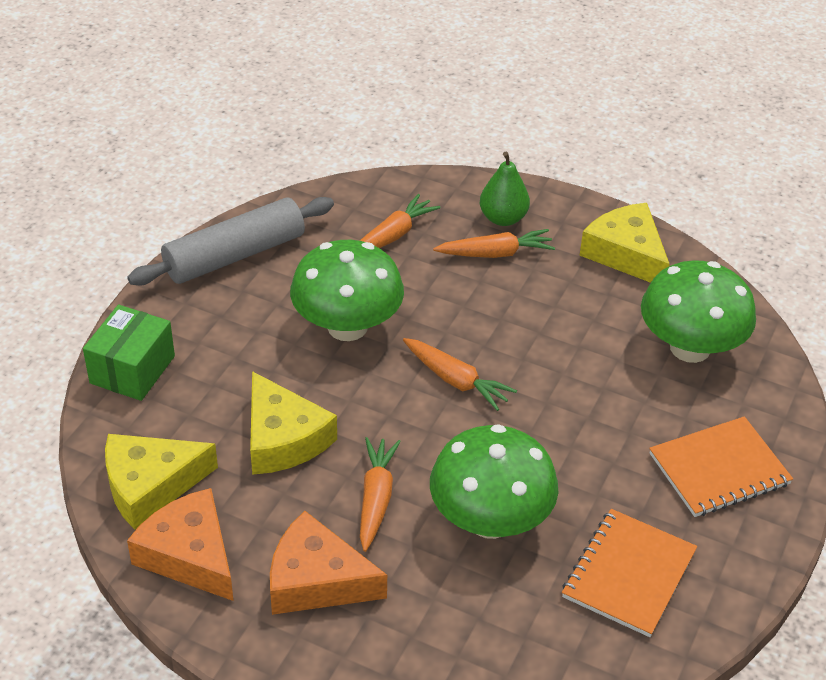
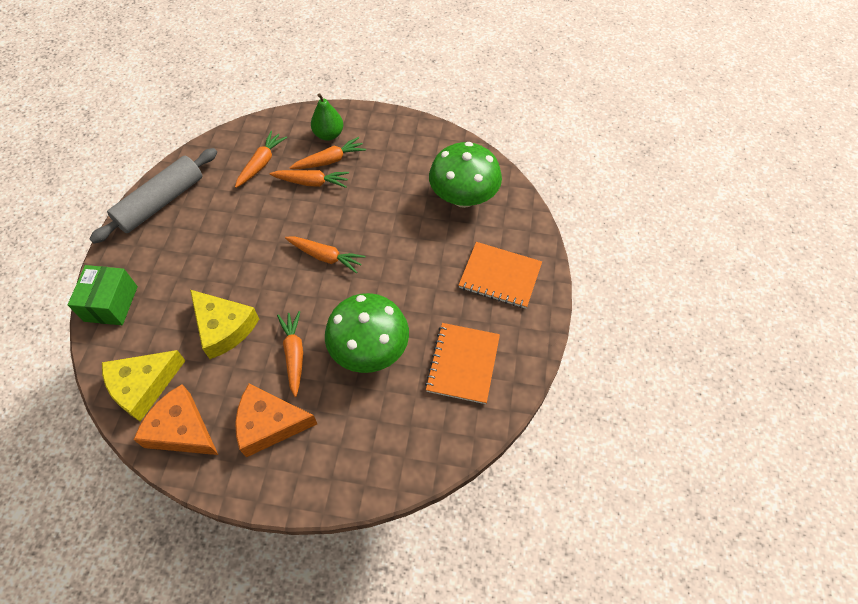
camera: 15 degrees left, 15 degrees up
green mushroom [290,240,404,341] -> none
yellow cheese [580,203,670,283] -> none
orange notebook [649,416,793,517] -> orange notebook turned 60 degrees clockwise [459,242,542,309]
none -> orange carrot [269,170,349,188]

